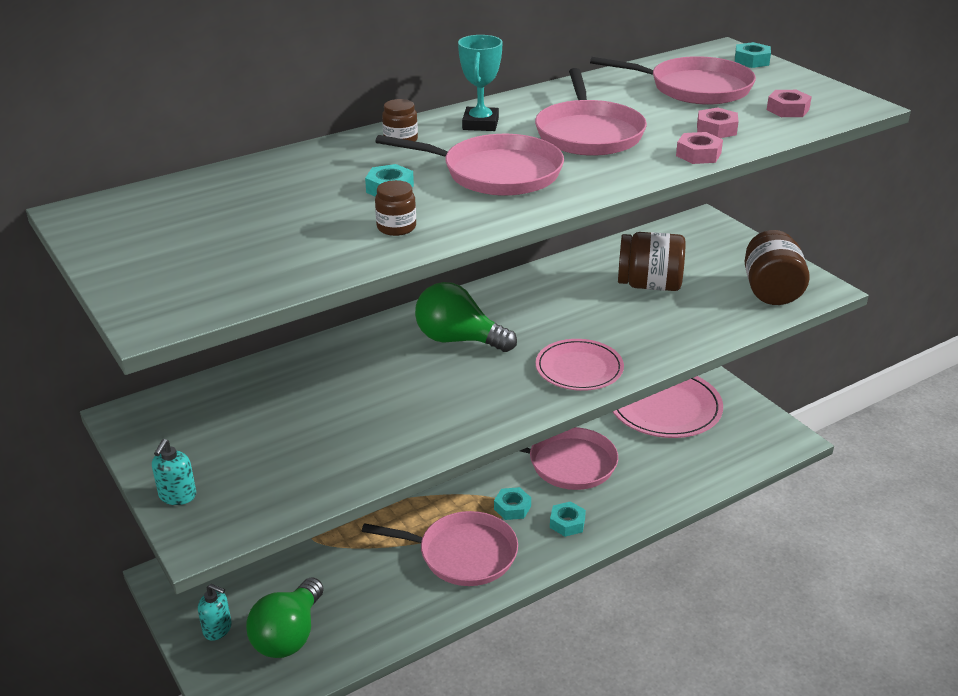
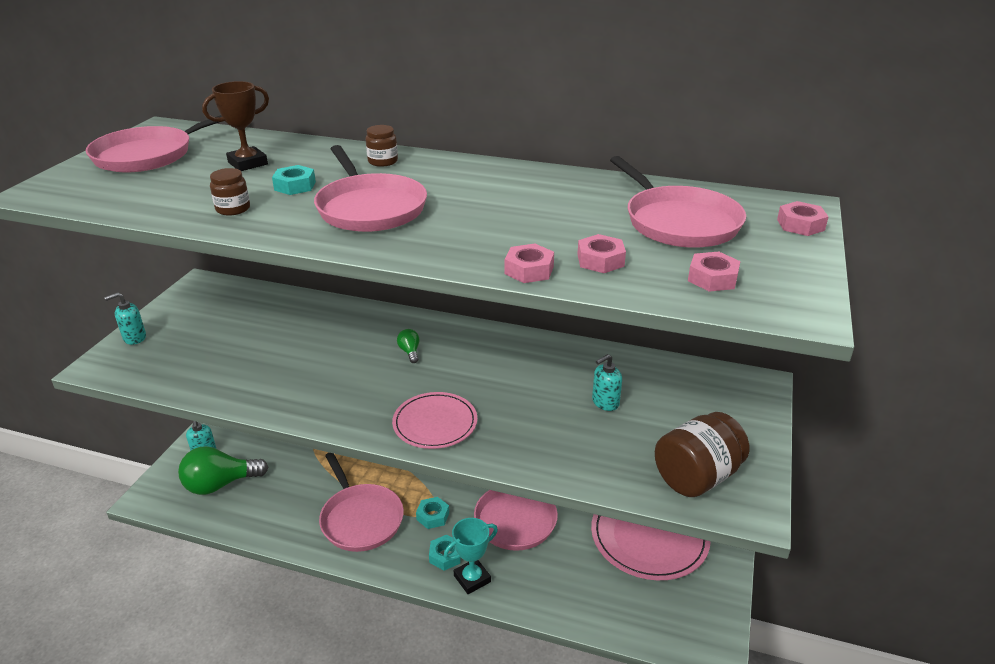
camera: 50 degrees right, 0 degrees up
green light bulb [415,282,517,352] -> green light bulb [397,329,419,363], size x0.42
turquoise trophy [458,35,502,131] -> turquoise trophy moved to [444,518,498,594]
pink pan [535,68,647,156] -> pink pan moved to [86,115,222,172]
brown jar [618,232,686,291] -> turquoise soap dispenser [592,354,622,411]
turquoise nut [735,42,771,68] -> pink nut [777,201,829,236]
none -> brown trophy [202,81,269,171]

